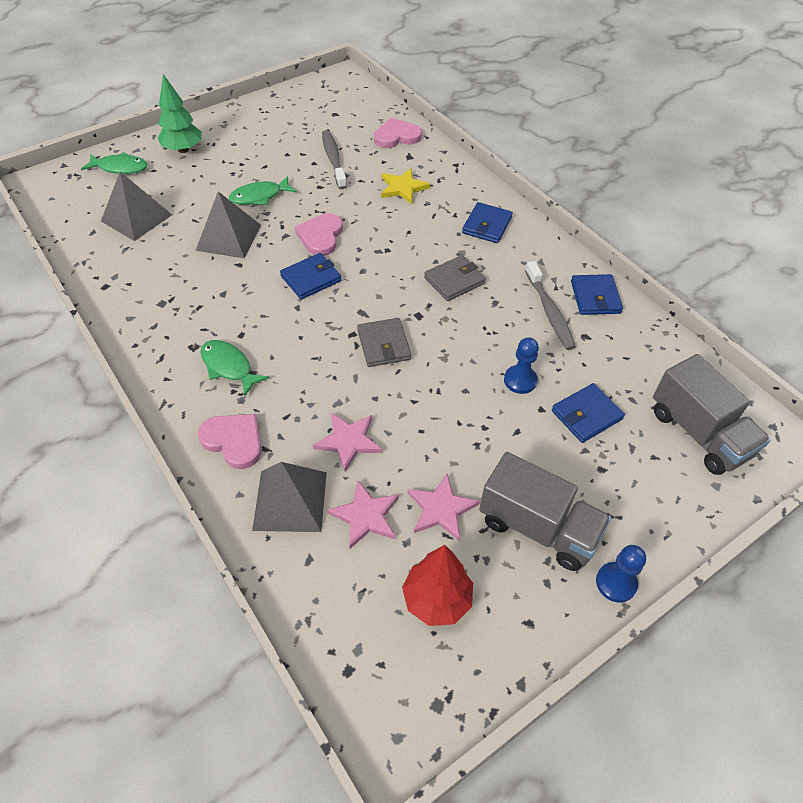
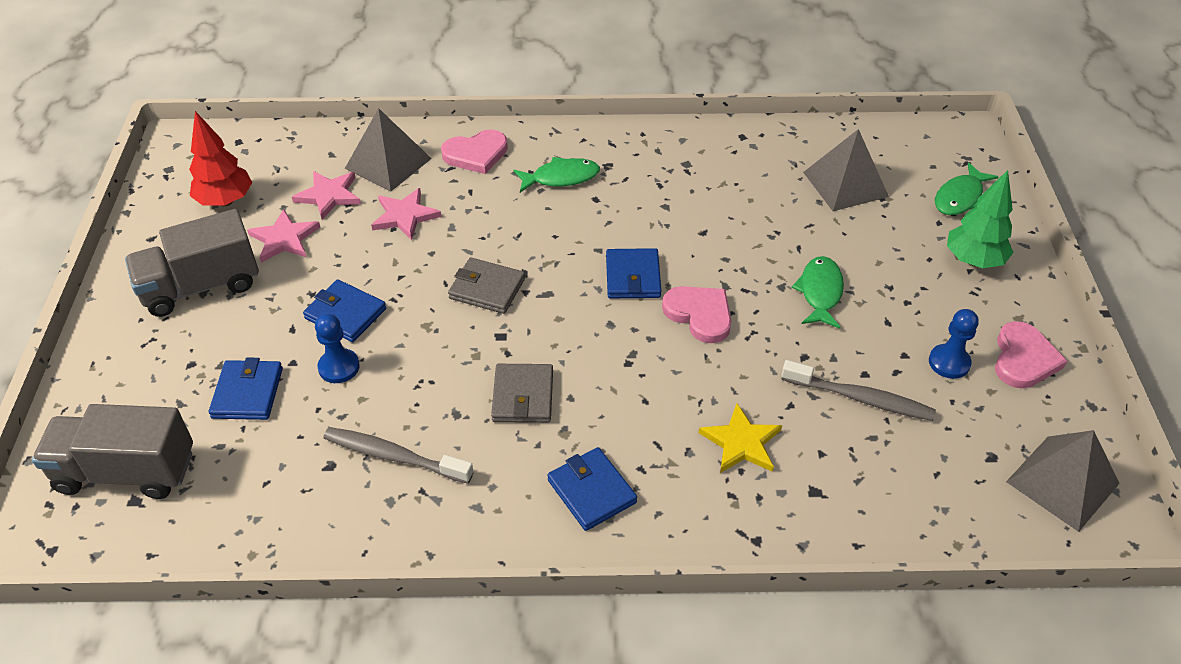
camera: 125 degrees right, 5 degrees down
grey pyramid [196,191,261,258] -> grey pyramid moved to [1006,430,1120,532]
pink heart [374,118,422,148] -> pink heart moved to [995,321,1067,388]
blue wallet [571,274,623,315] -> blue wallet moved to [303,279,386,342]
blue pawn [596,545,646,603] -> blue pawn moved to [929,309,979,379]

